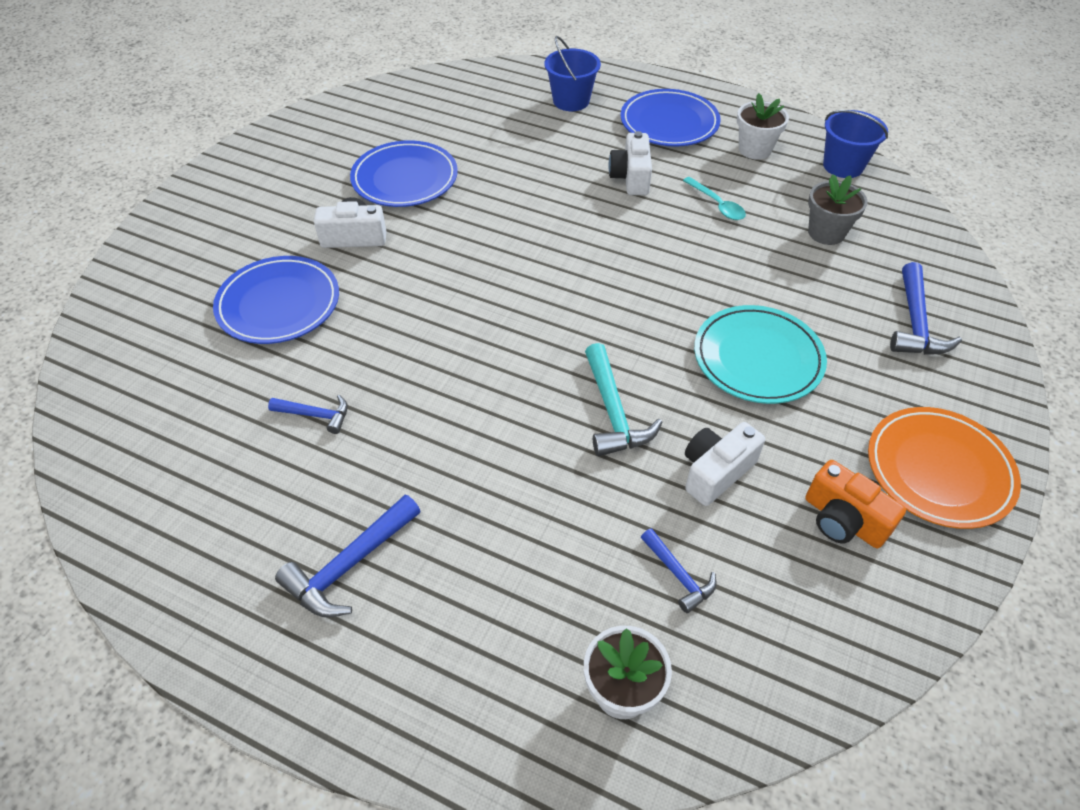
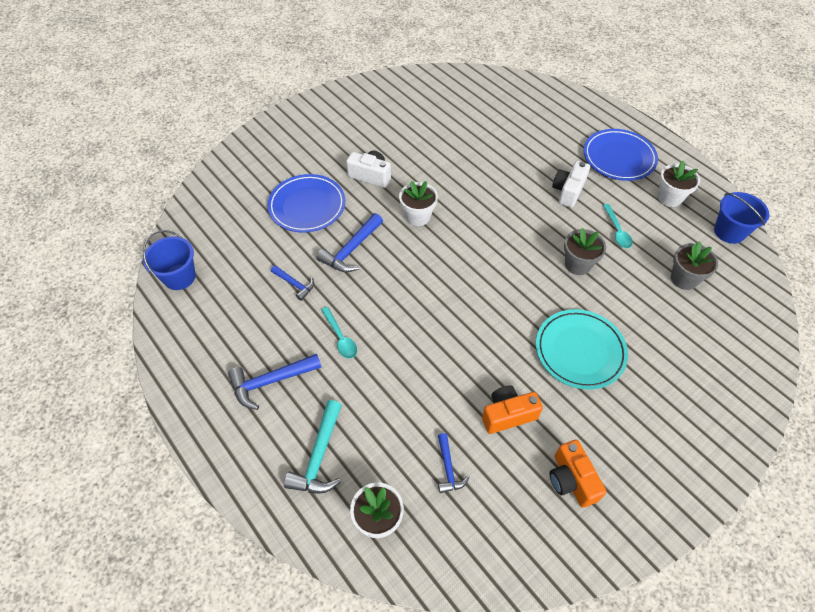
camera: 25 degrees right, 5 degrees up
blue plate [350,140,458,207] -> none
blue bucket [544,36,601,111] -> blue bucket moved to [143,230,196,290]
turquoise hammer [585,343,663,456] -> turquoise hammer moved to [284,400,342,494]
white camera [685,422,765,506] -> orange camera [482,385,543,434]
orange plate [868,407,1021,529] -> none
blue hammer [890,262,962,355] -> blue hammer moved to [316,213,383,272]
none -> turquoise spoon [321,307,357,359]
none -> white flower pot [399,181,438,226]
none -> grey flower pot [564,228,606,275]

